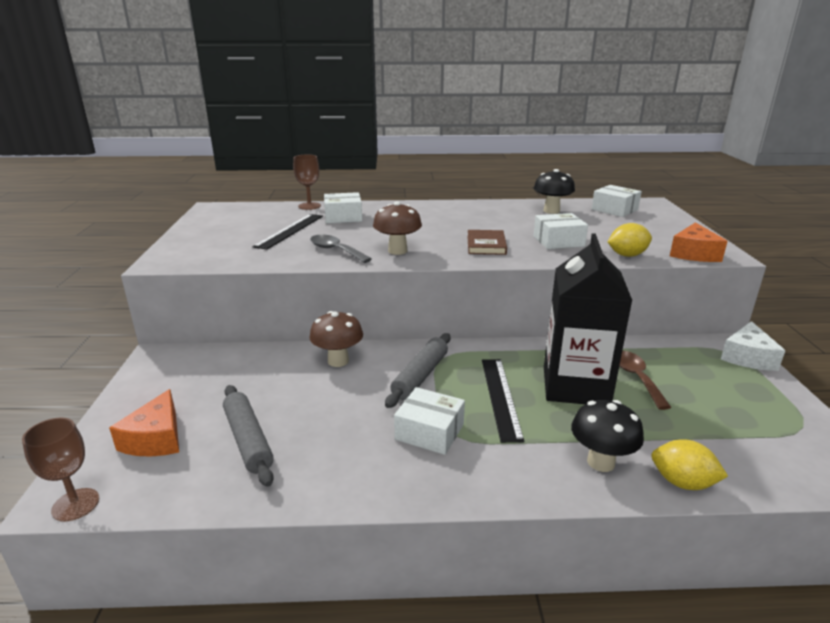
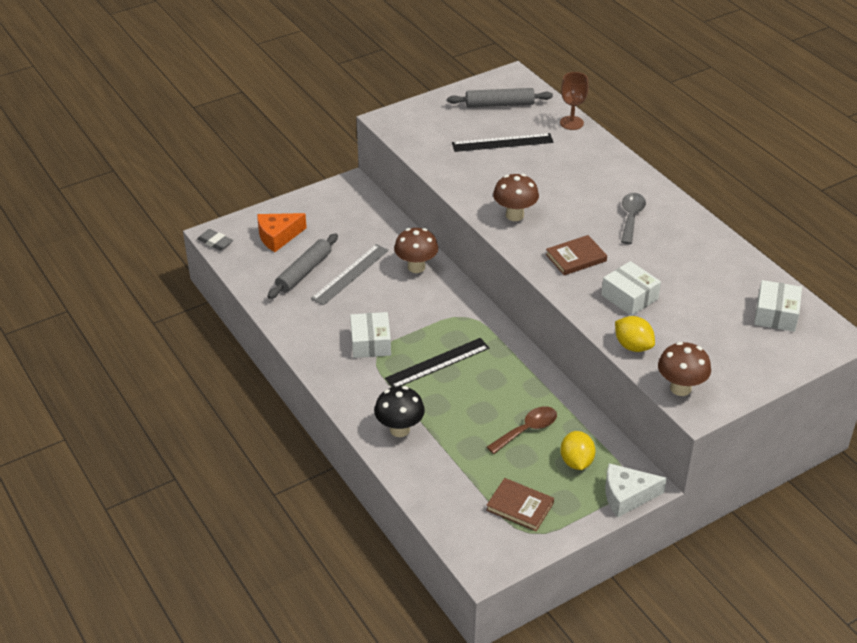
camera: 60 degrees right, 15 degrees up
brown goblet [22,417,99,522] -> grey eraser [197,229,233,251]
grey spoon [310,235,372,263] -> grey spoon moved to [621,193,646,244]
white box [324,192,362,223] -> none
grey rolling pin [385,333,450,408] -> grey rolling pin moved to [447,88,553,108]
black mushroom [534,169,575,214] -> none
black carton [544,233,632,404] -> none
yellow lemon [651,439,728,490] -> yellow lemon moved to [560,431,596,470]
orange cheese [670,222,728,262] -> brown mushroom [658,342,711,396]
none -> grey ruler [311,244,389,306]
none -> brown book [486,478,554,531]

